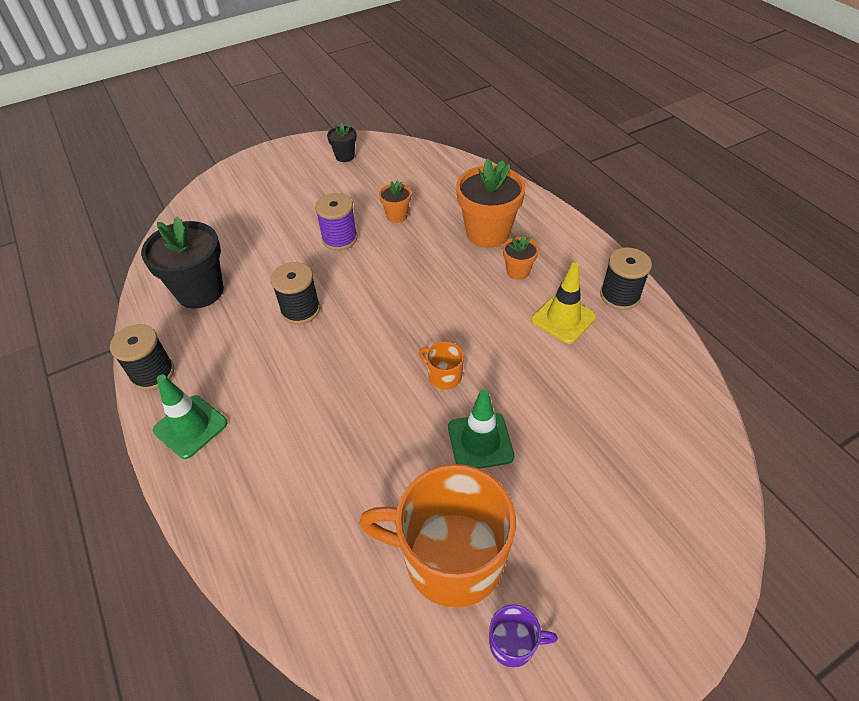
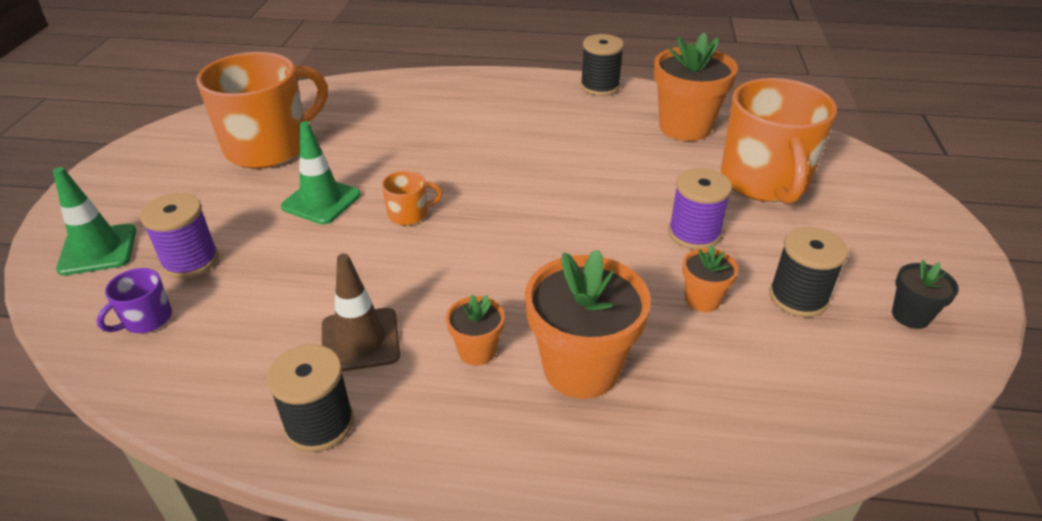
camera: 125 degrees right, 10 degrees down
black flower pot [141,216,224,309] -> orange flower pot [654,32,738,141]
green traffic cone [153,375,228,459] -> green traffic cone moved to [53,167,136,275]
black spool [271,262,320,324] -> black spool moved to [769,227,848,317]
purple mug [489,604,558,668] -> purple mug moved to [97,268,172,333]
yellow traffic cone [531,262,596,344] -> brown traffic cone [322,253,400,372]
none -> purple spool [140,193,218,278]
none -> orange mug [721,78,837,204]

